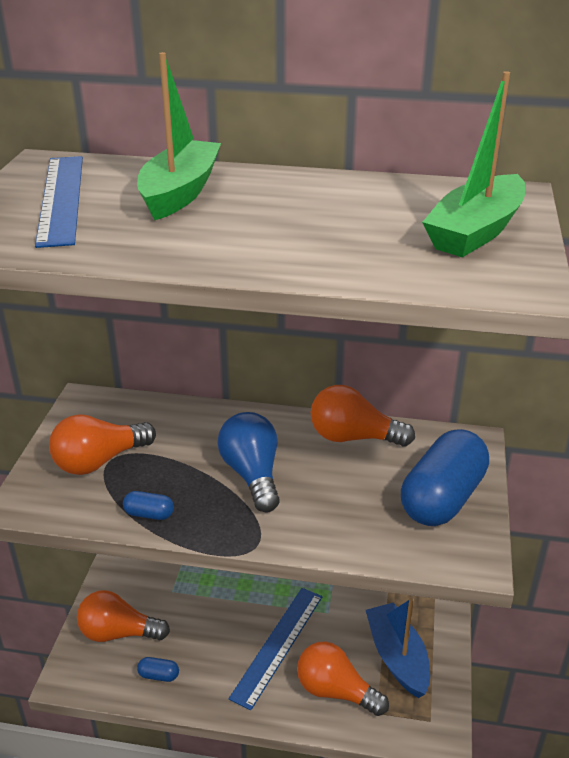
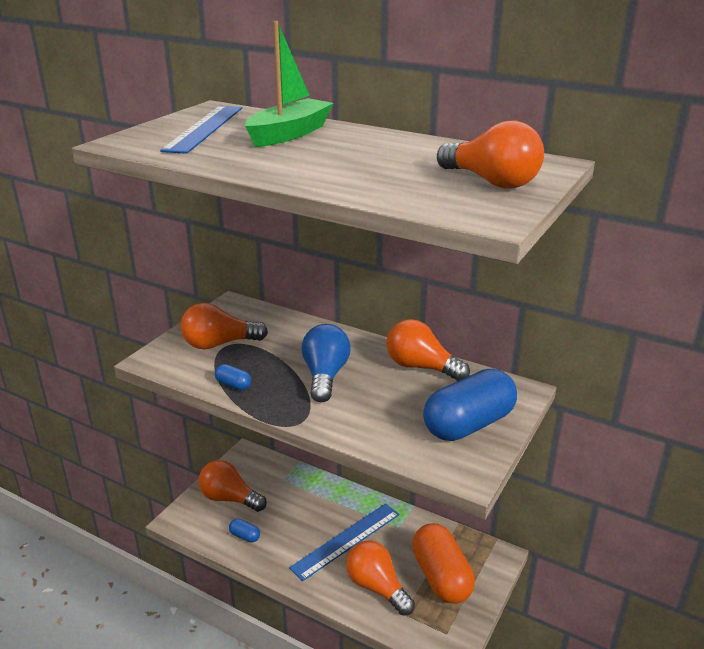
camera: 20 degrees right, 5 degrees down
blue boat [366,598,430,698] -> orange capsule [412,523,475,604]
green boat [422,71,526,257] -> orange light bulb [437,121,544,189]

